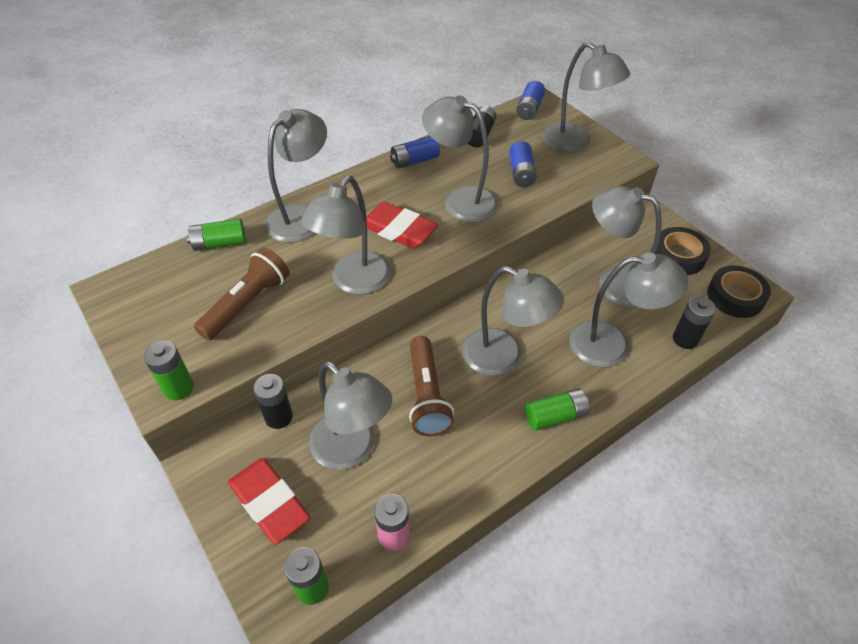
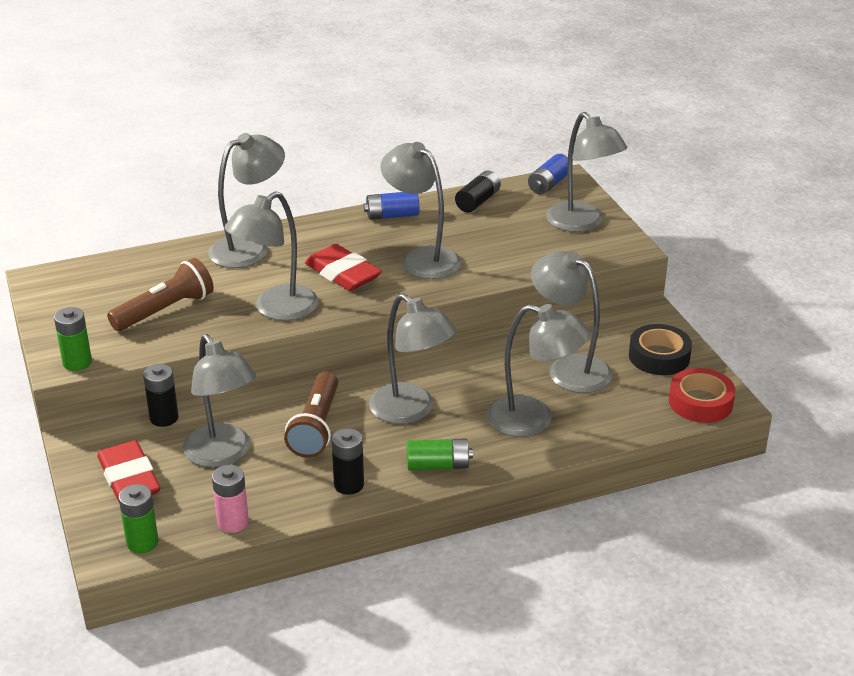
camera: 15 degrees right, 15 degrees down
green battery [186,218,246,251] -> none
blue battery [509,141,537,187] -> none
black battery [673,296,716,349] -> black battery moved to [332,428,364,495]
black tape [707,265,771,318] -> red tape [669,368,736,423]

